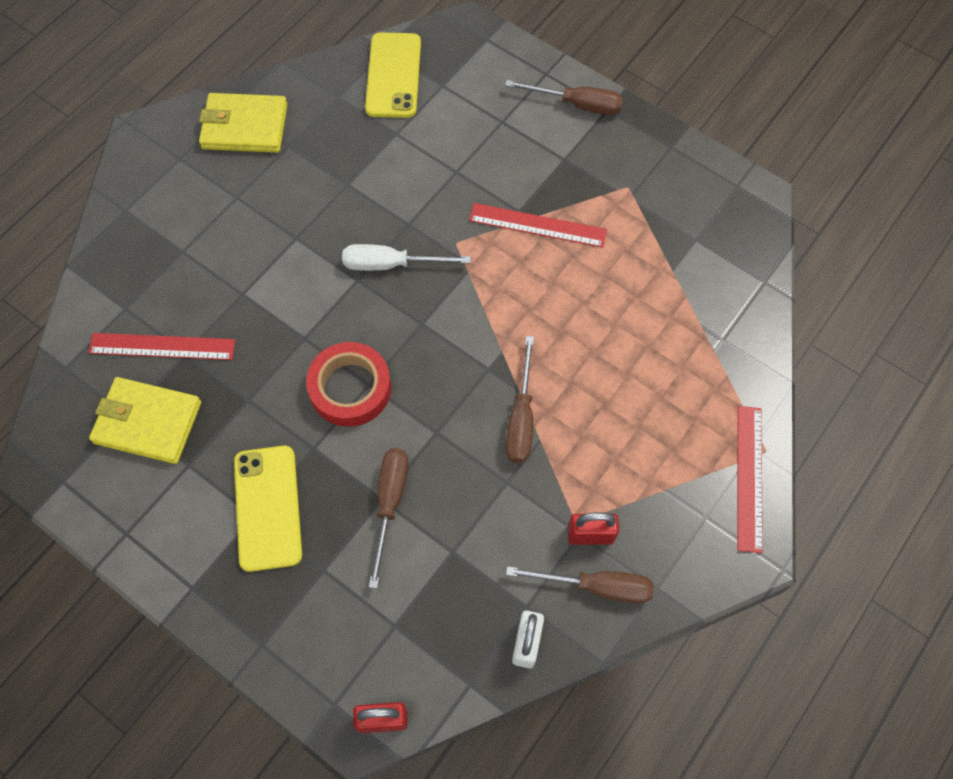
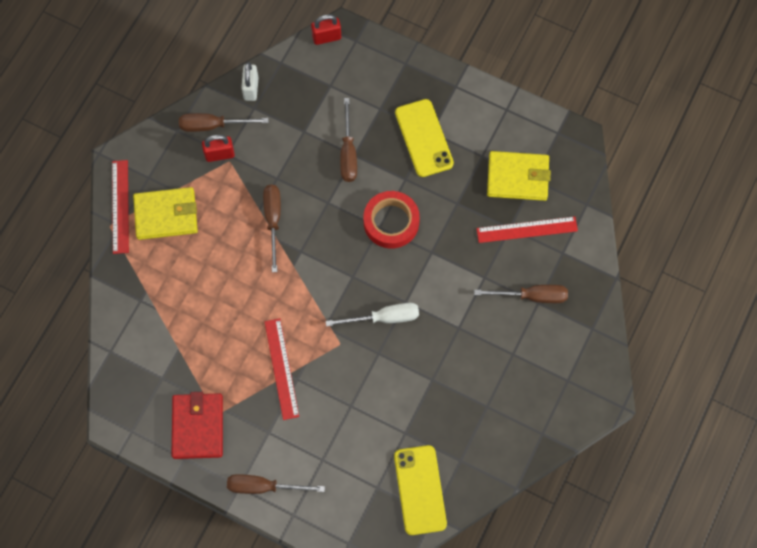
camera: 170 degrees right, 5 degrees up
yellow wallet [199,93,288,153] -> yellow wallet moved to [133,187,198,240]
red ruler [469,203,607,248] -> red ruler turned 75 degrees clockwise [265,318,299,420]
none -> red wallet [171,392,223,459]
none -> brown screwdriver [474,285,568,303]

